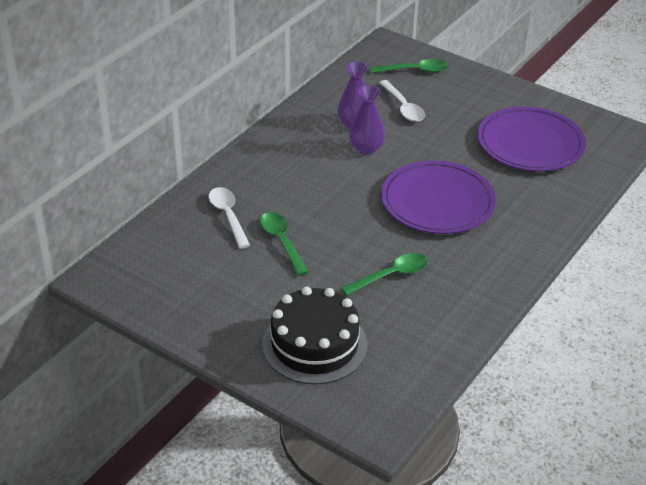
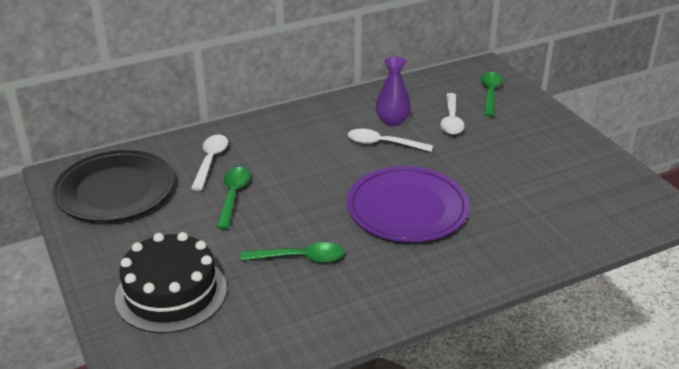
camera: 30 degrees right, 5 degrees down
purple vase [349,85,385,155] -> white spoon [348,129,433,152]
green spoon [370,59,448,73] -> green spoon turned 105 degrees counterclockwise [481,72,503,117]
purple plate [477,106,586,172] -> none
none -> black plate [53,150,174,222]

